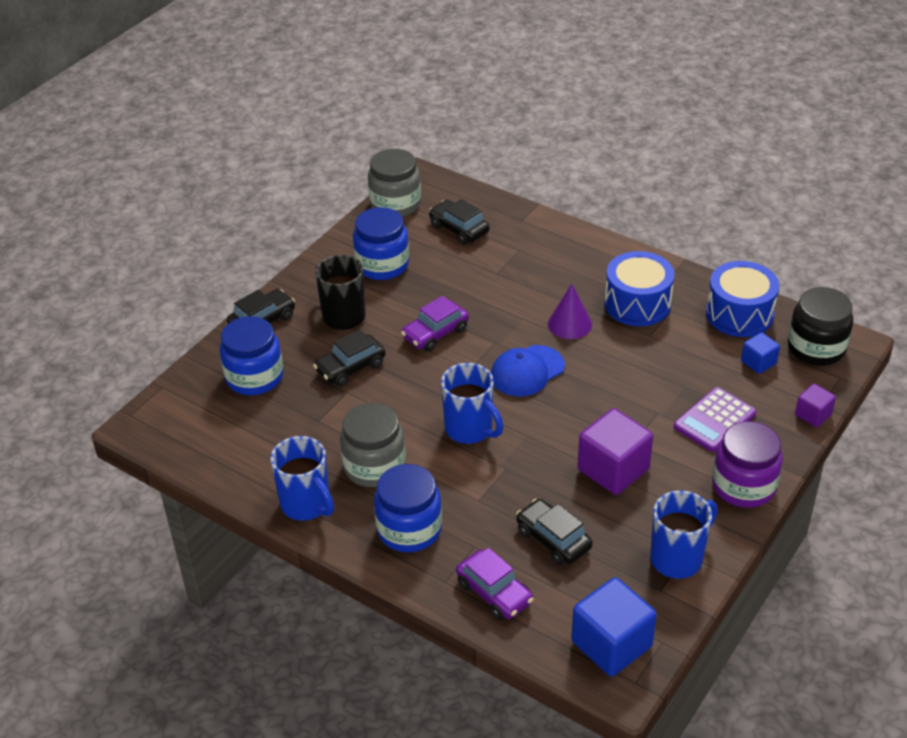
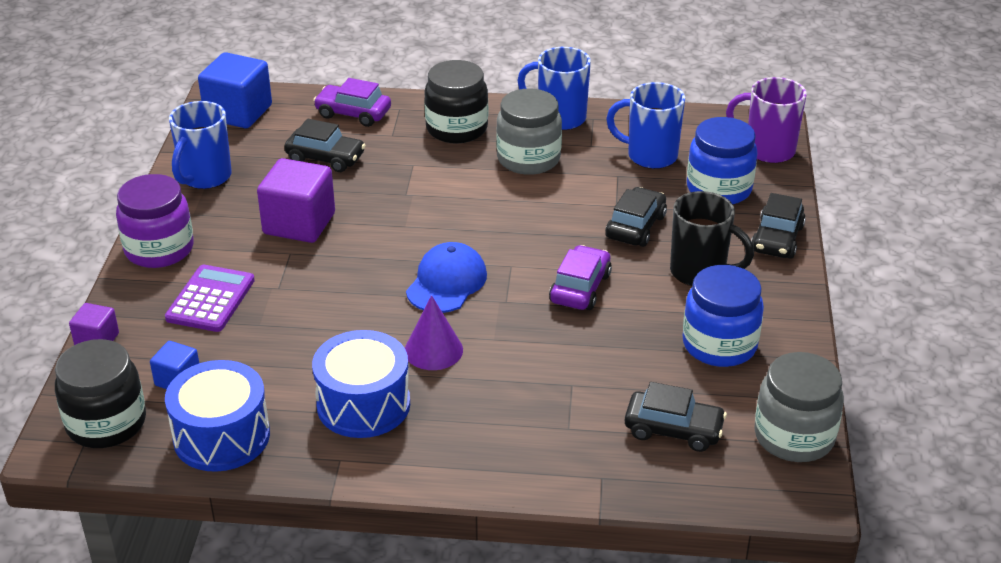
camera: 150 degrees right, 5 degrees down
blue jar [374,464,442,553] -> black jar [424,60,488,144]
blue mug [441,363,504,444] -> blue mug moved to [606,82,685,169]
none -> purple mug [726,77,807,163]

